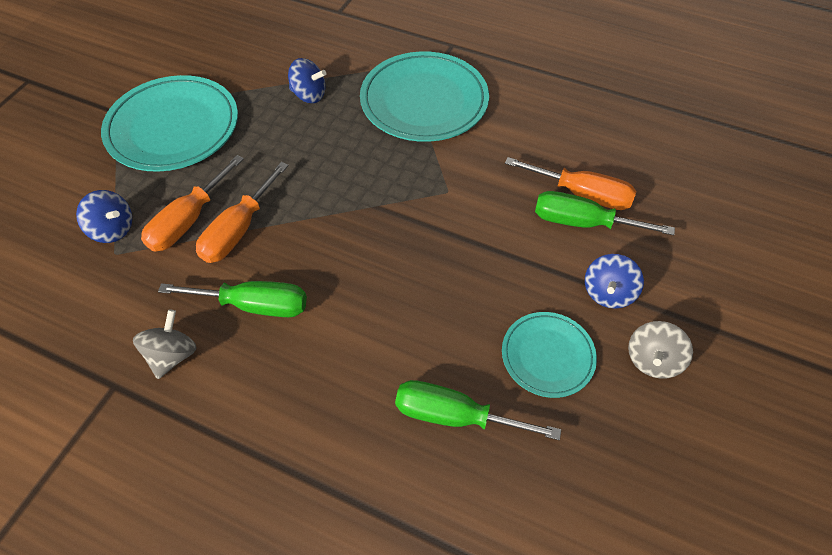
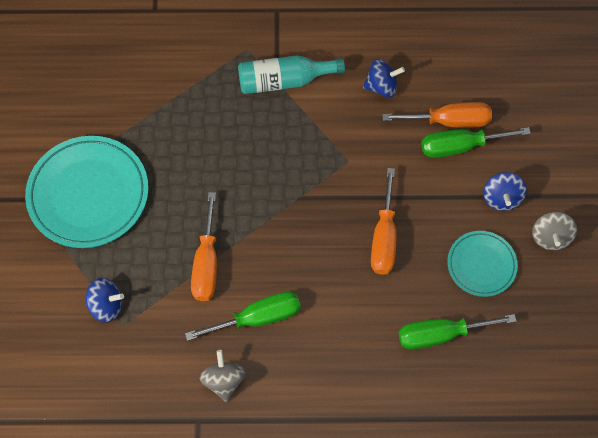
camera: 25 degrees left, 10 degrees up
orange screwdriver [141,155,244,252] -> orange screwdriver moved to [371,168,396,275]
blue spinning top [288,58,326,103] -> blue spinning top moved to [363,59,405,98]
turquoise plate [360,51,489,142] -> turquoise bottle [238,56,345,94]

